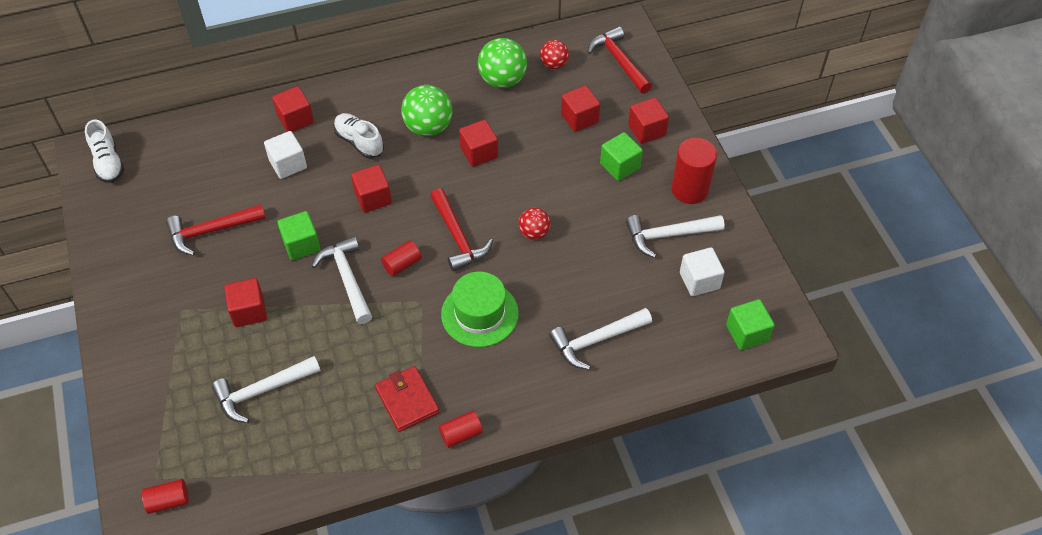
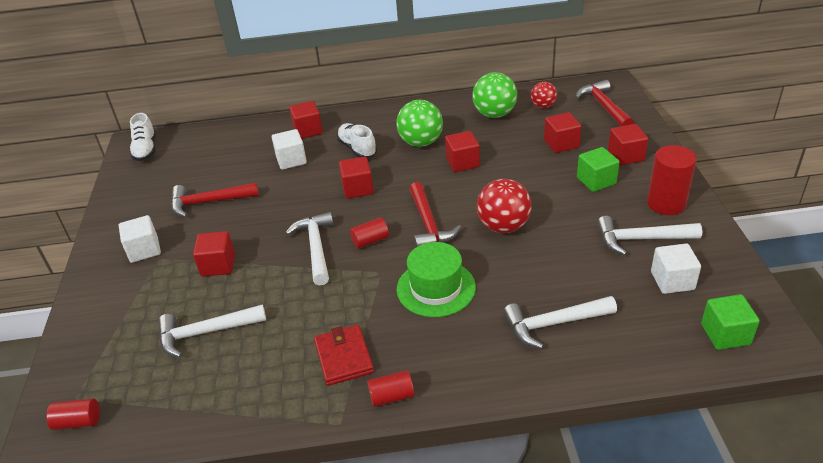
camera: 15 degrees right, 15 degrees down
green cube [277,211,321,260] -> none
red ball [518,208,551,240] -> red ball [477,179,532,233], size x1.69
none -> white cube [119,215,161,263]

